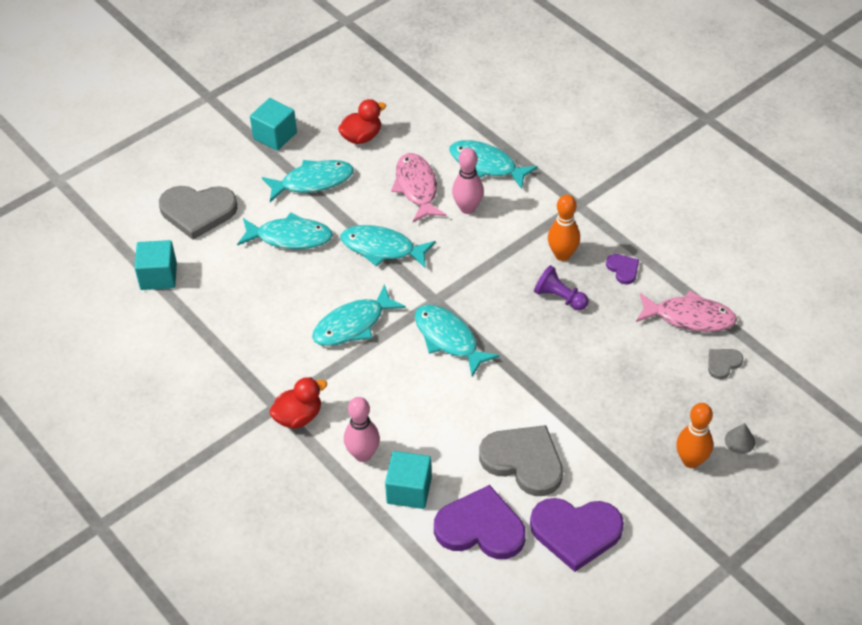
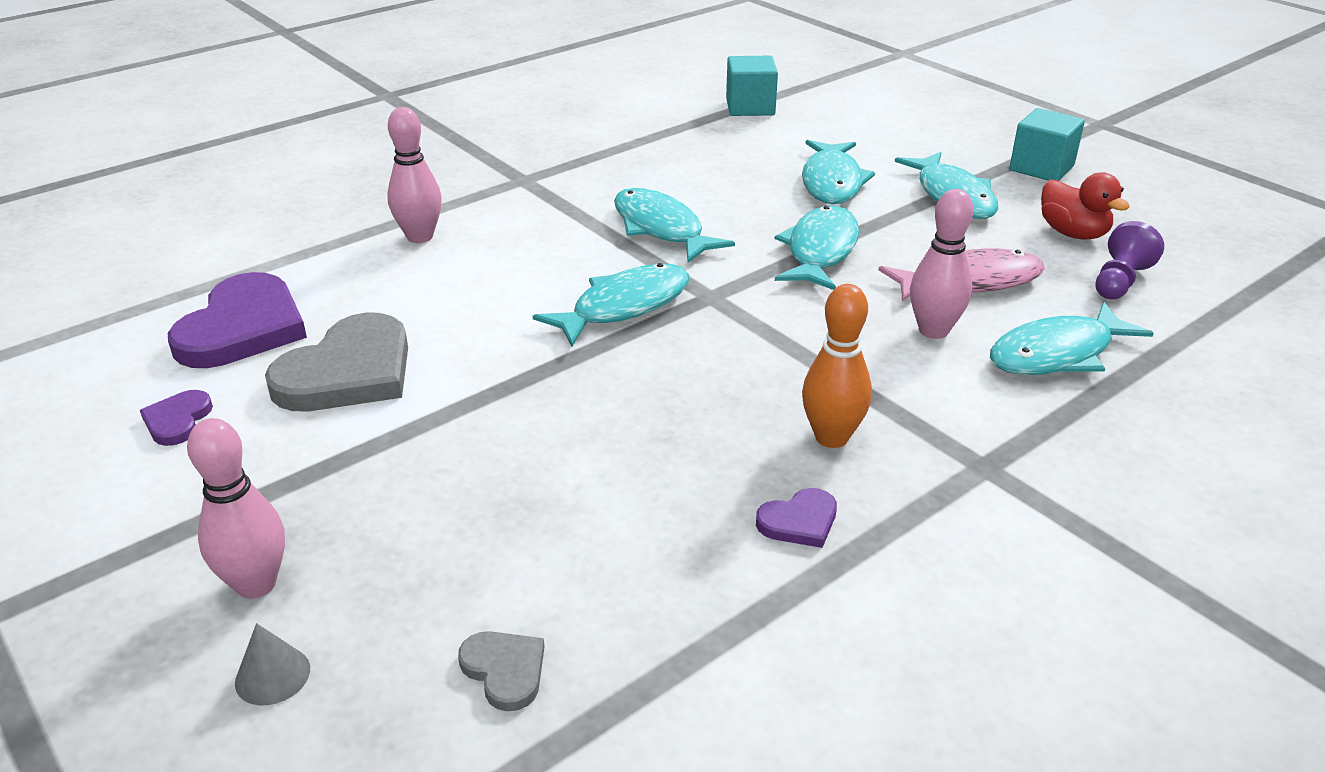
camera: 90 degrees right, 15 degrees down
grey heart [159,186,238,240] -> none
red duck [269,377,327,429] -> none
turquoise cube [385,451,432,509] -> none
turquoise fish [449,140,538,189] -> turquoise fish turned 150 degrees counterclockwise [990,302,1154,375]
purple heart [530,498,624,572] -> purple heart [140,390,213,446], size x0.47
purple pawn [534,265,589,310] -> purple pawn moved to [1095,221,1164,300]
pink fish [636,291,737,332] -> none
orange bowling pin [676,403,713,468] -> pink bowling pin [187,418,285,599]

